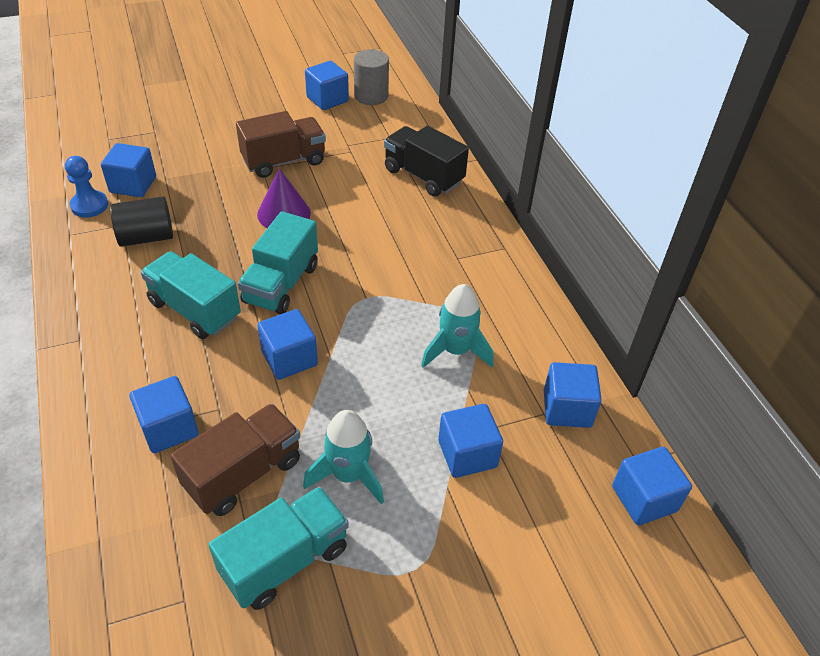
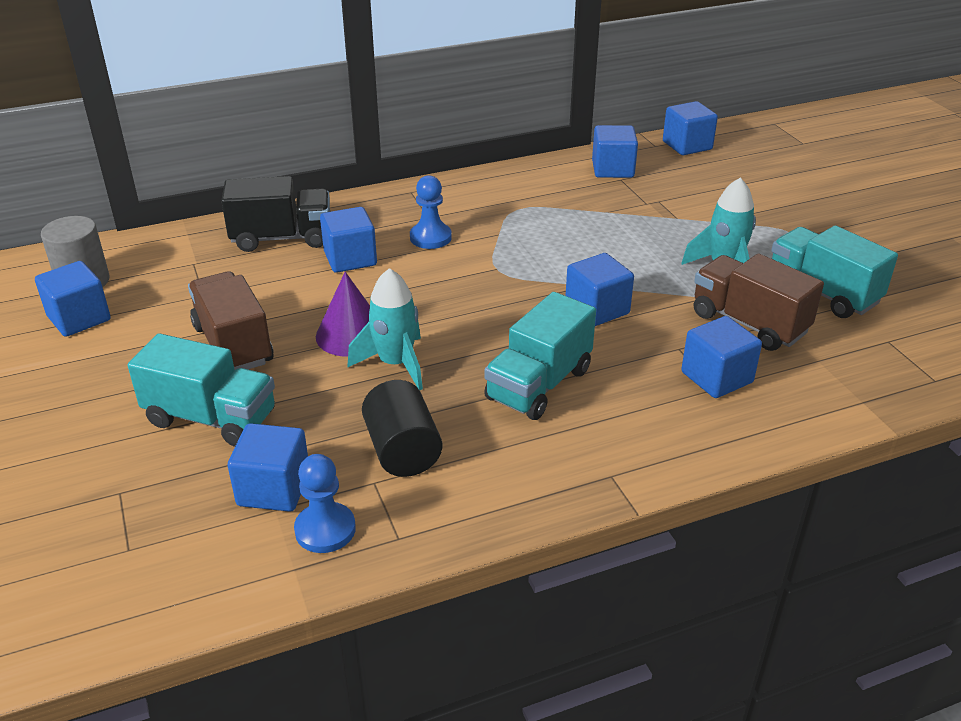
camera: 90 degrees left, 10 degrees down
turquoise truck [238,211,318,314] -> turquoise truck moved to [127,333,275,447]
black truck [384,126,469,197] -> black truck turned 135 degrees counterclockwise [221,176,330,252]
turquoise rocket [421,284,493,368] -> turquoise rocket moved to [347,268,423,390]
blue cube [438,404,503,478] -> blue cube moved to [320,207,377,273]
none -> blue pawn [410,175,452,249]

